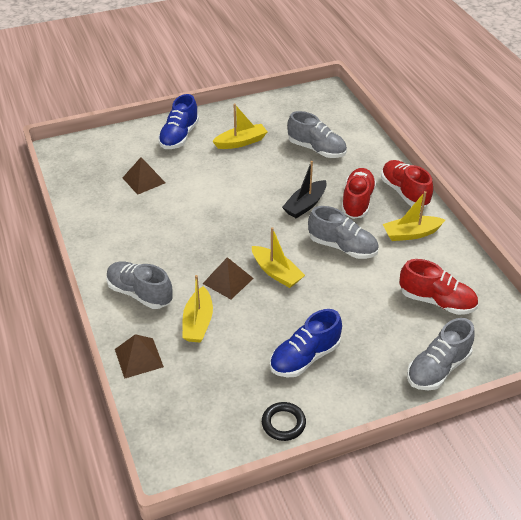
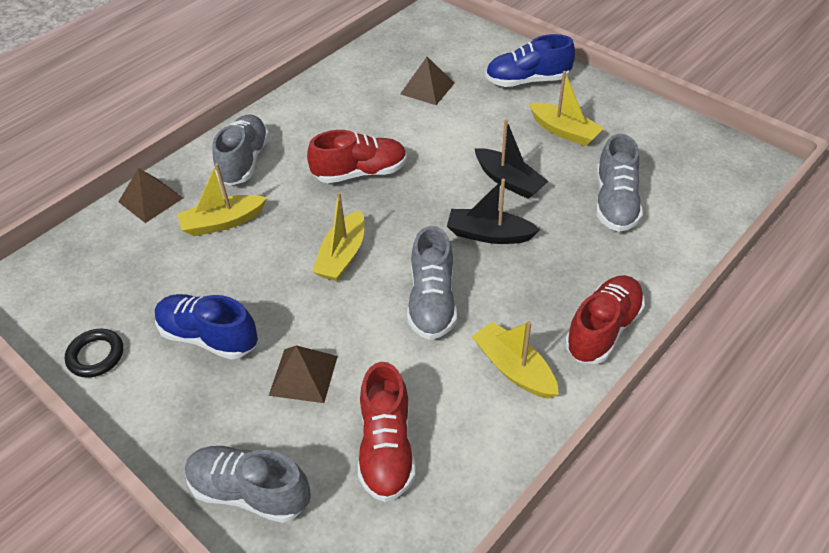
camera: 65 degrees right, 5 degrees up
brown pyramid [203,257,254,299] -> brown pyramid moved to [269,345,338,403]
red shoe [341,168,376,219] -> red shoe moved to [307,130,407,183]
none -> black boat [475,119,548,199]

